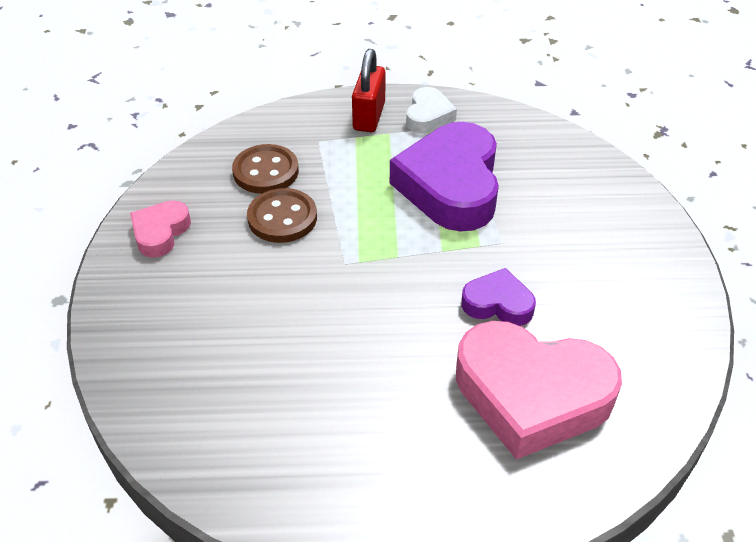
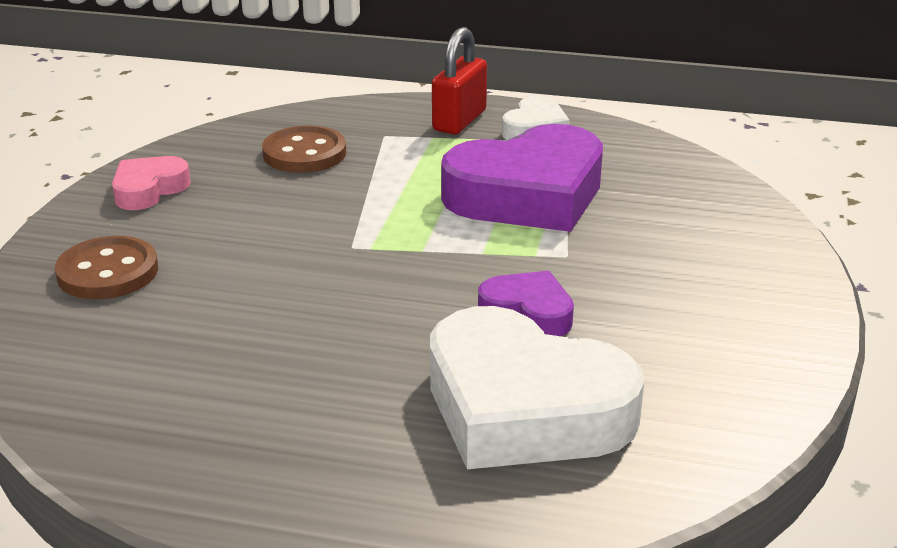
camera: 15 degrees right, 15 degrees down
brown button [247,188,317,243] -> brown button moved to [55,236,158,299]
purple heart [390,122,499,232] -> purple heart turned 135 degrees counterclockwise [441,124,603,232]
pink heart [456,321,622,460] -> white heart [430,306,644,469]

